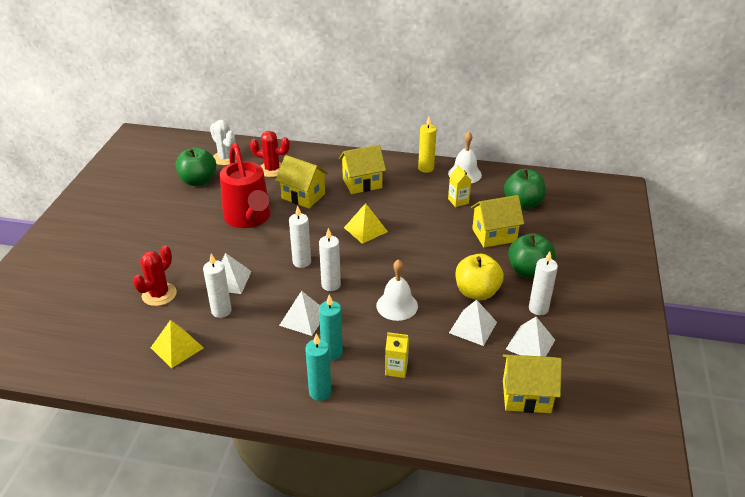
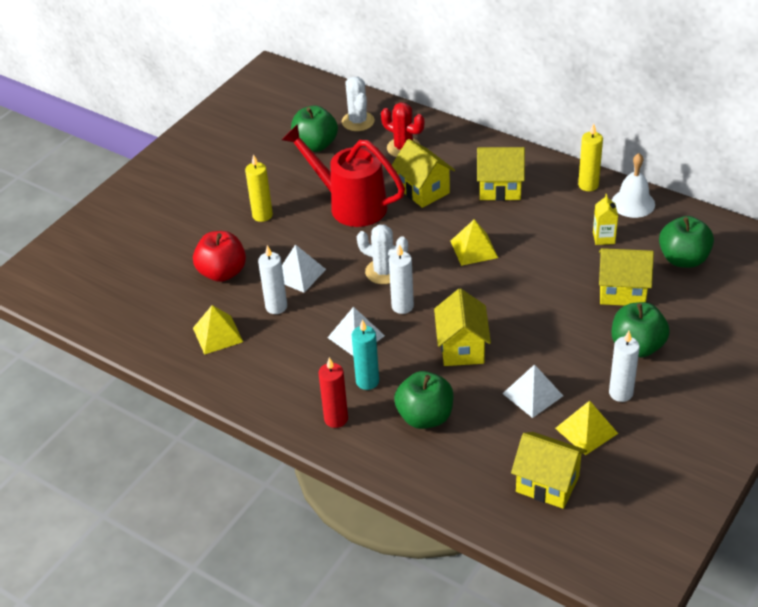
camera: 25 degrees right, 5 degrees up
red cactus [133,245,177,306] -> red apple [193,231,246,282]
red watering can [220,143,271,228] -> red watering can turned 120 degrees clockwise [282,124,405,227]
white candle [289,205,311,268] -> white cactus [357,225,408,284]
turquoise candle [305,334,331,401] -> red candle [318,357,348,428]
white bell [376,259,418,321] -> yellow house [434,289,491,366]
yellow carton [385,332,409,378] -> green apple [394,371,454,429]
yellow apple [456,254,504,300] -> none
white pyramid [506,317,555,357] -> yellow pyramid [555,401,618,455]
none -> yellow candle [245,154,273,222]

